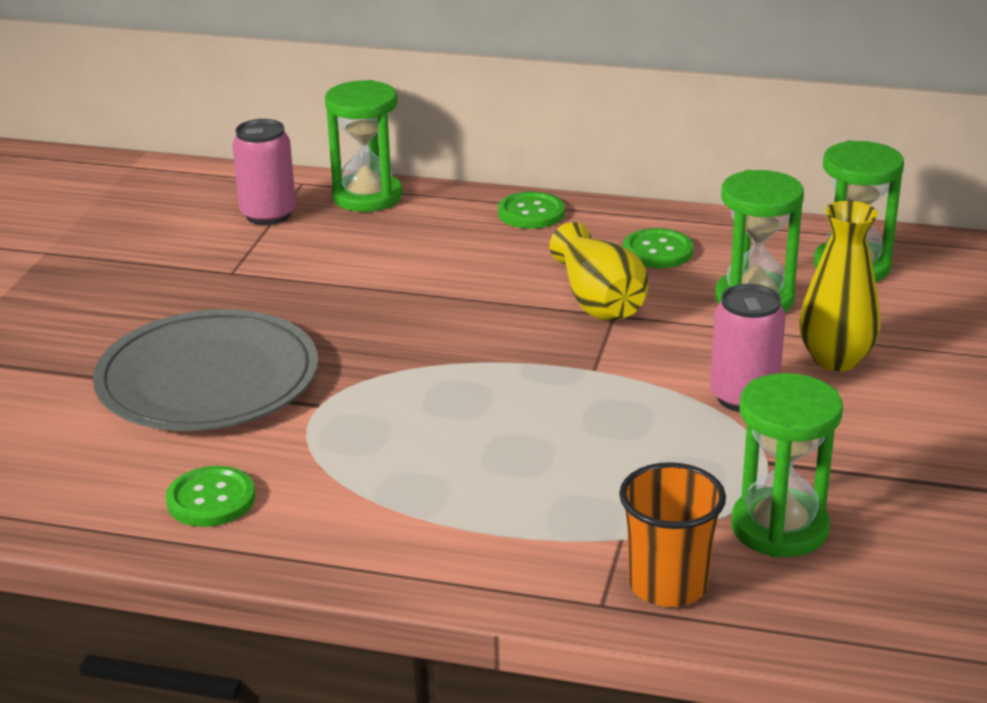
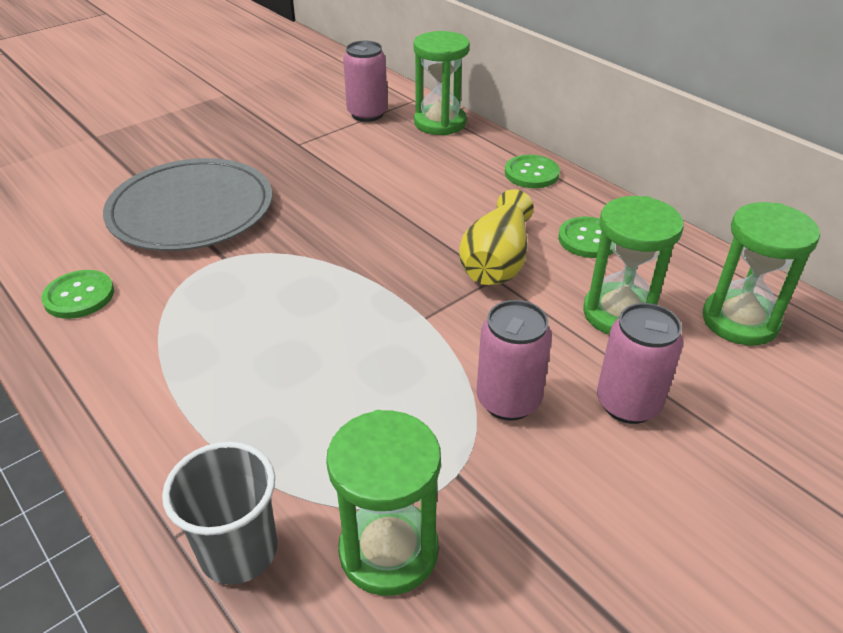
camera: 35 degrees right, 10 degrees up
orange cup [619,462,726,607] -> grey cup [162,441,277,585]
yellow vase [799,201,881,371] -> pink can [597,303,683,424]

